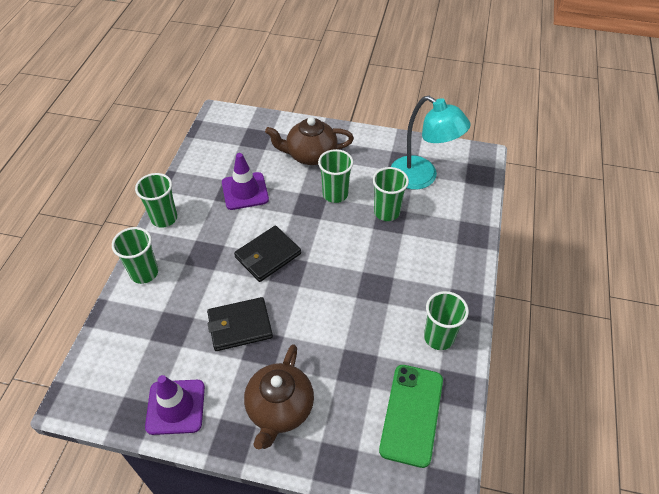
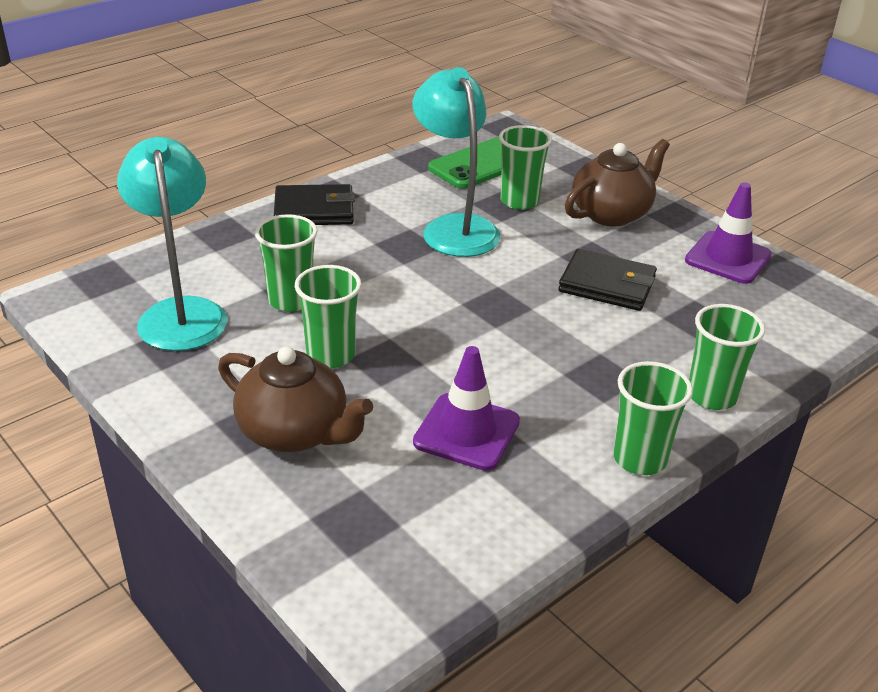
camera: 145 degrees left, 15 degrees down
black wallet [234,226,301,282] -> black wallet moved to [274,184,355,225]
green cup [424,291,469,350] -> green cup moved to [499,125,552,210]
none -> turquoise lamp [413,67,501,257]

